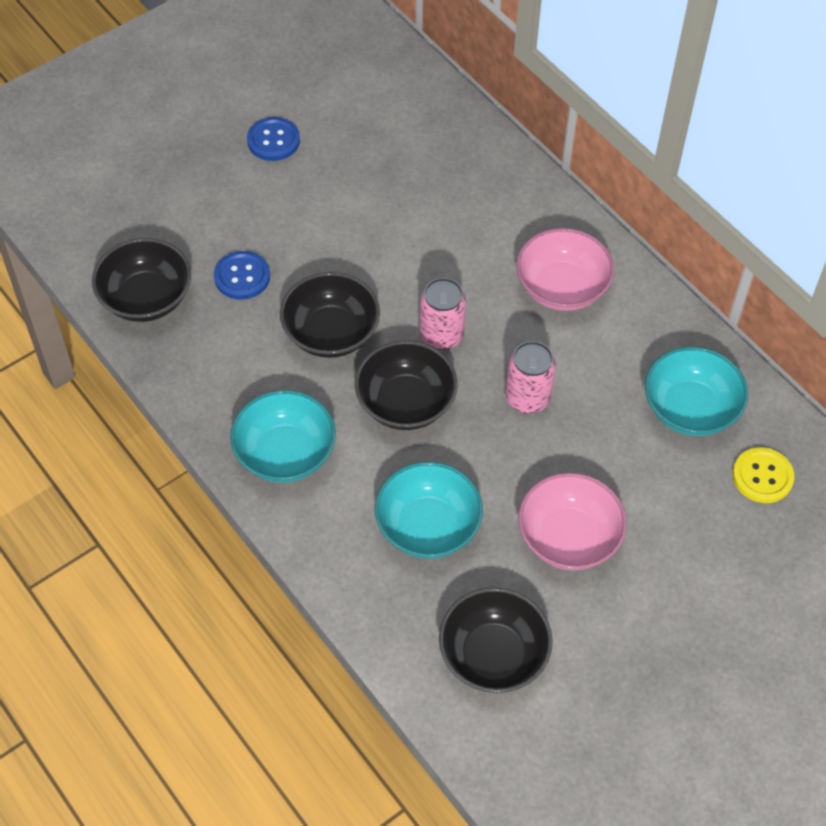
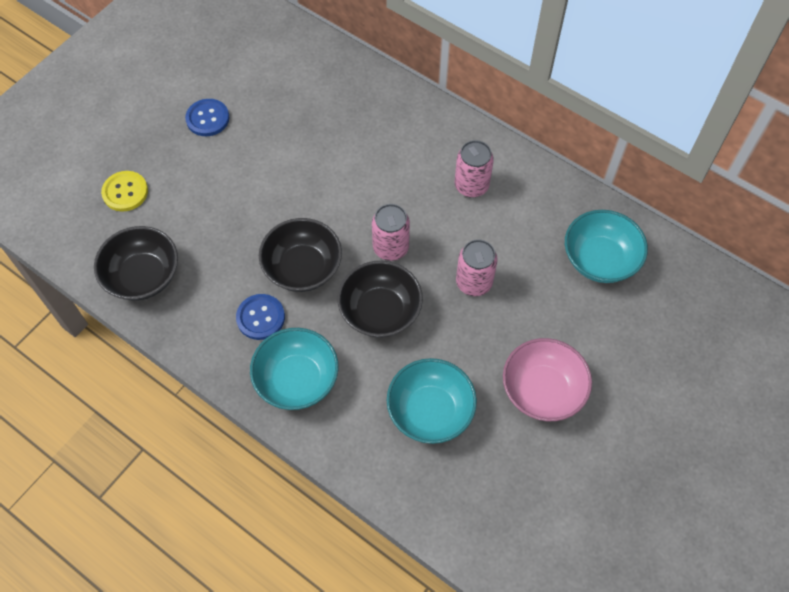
camera: 15 degrees left, 5 degrees up
blue button [214,251,270,299] -> blue button moved to [236,294,285,340]
black bowl [439,587,553,693] -> none
pink bowl [516,228,614,311] -> pink can [455,140,494,198]
yellow button [733,447,795,503] -> yellow button moved to [101,171,148,212]

